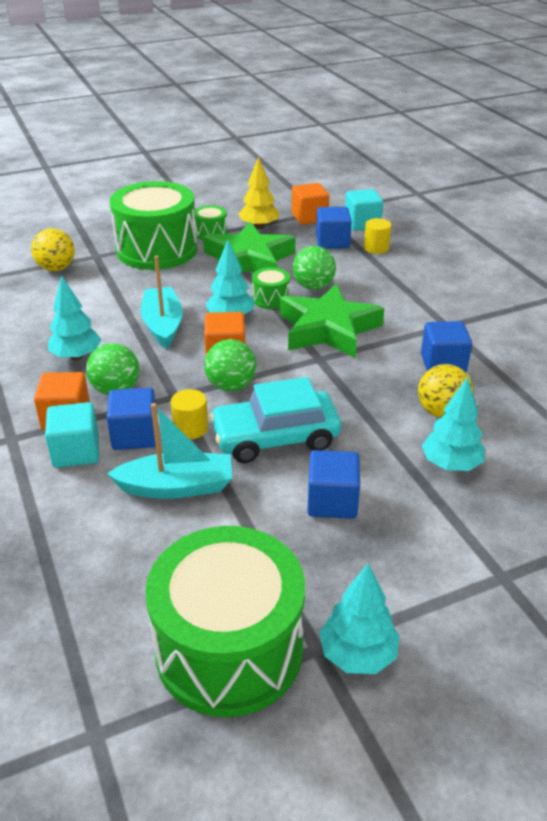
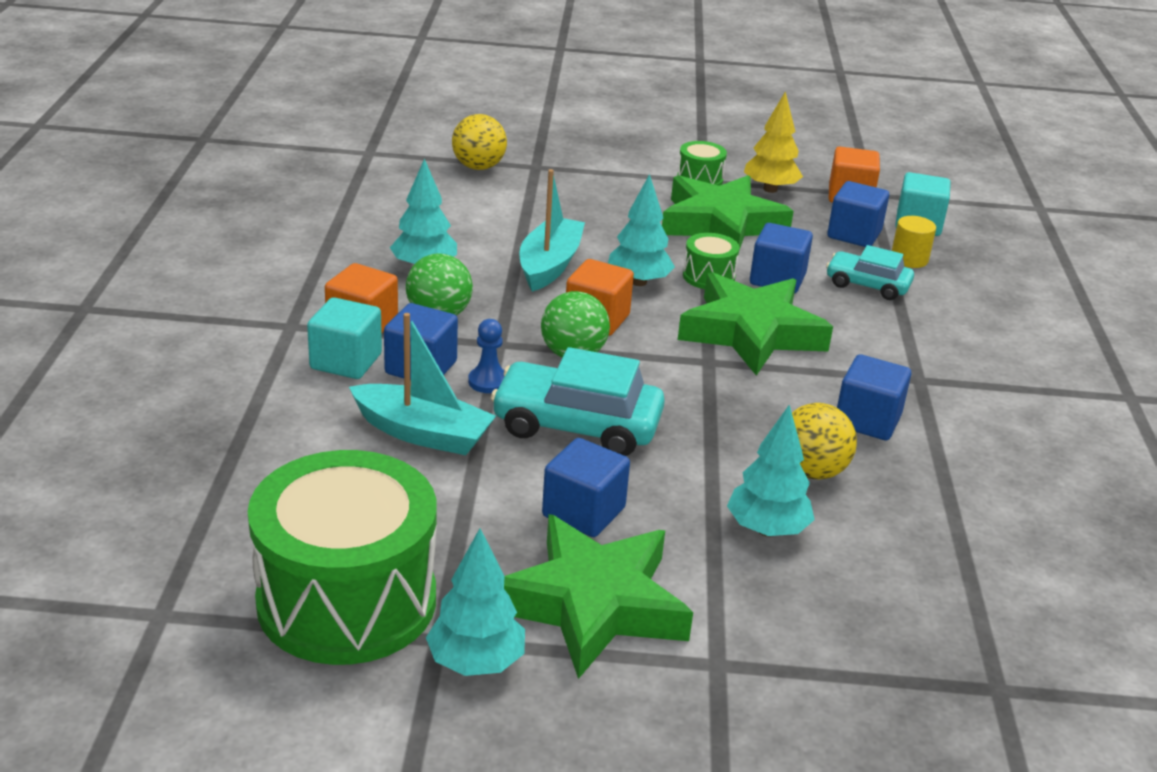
camera: 25 degrees right, 5 degrees down
green drum [110,181,198,270] -> none
yellow cylinder [171,389,208,439] -> blue pawn [468,319,504,393]
green ball [292,246,336,290] -> blue cube [750,223,813,293]
none -> green star [504,514,693,679]
none -> turquoise car [826,245,914,300]

